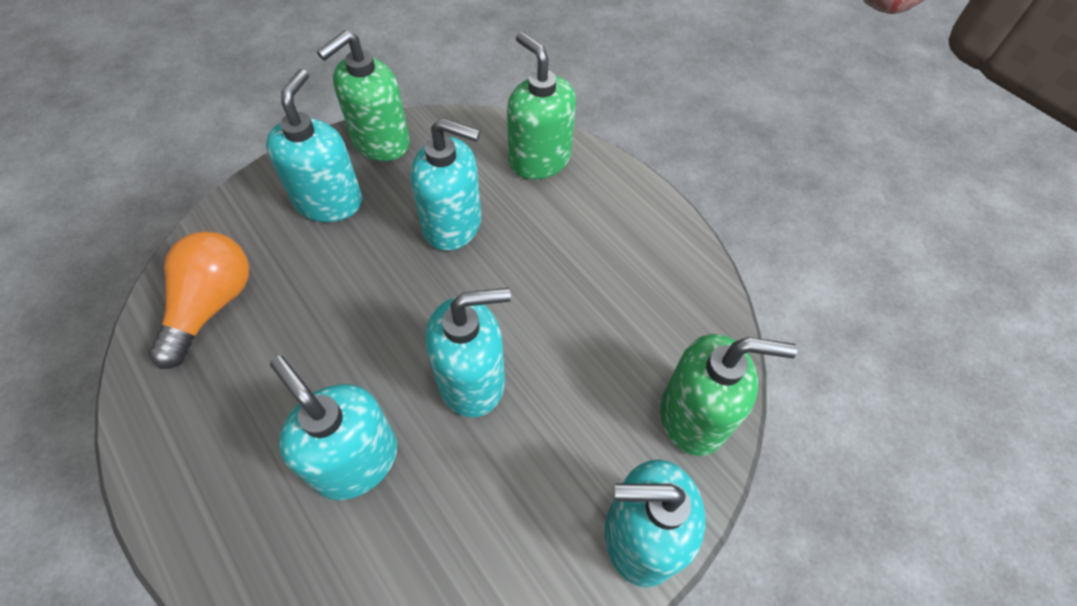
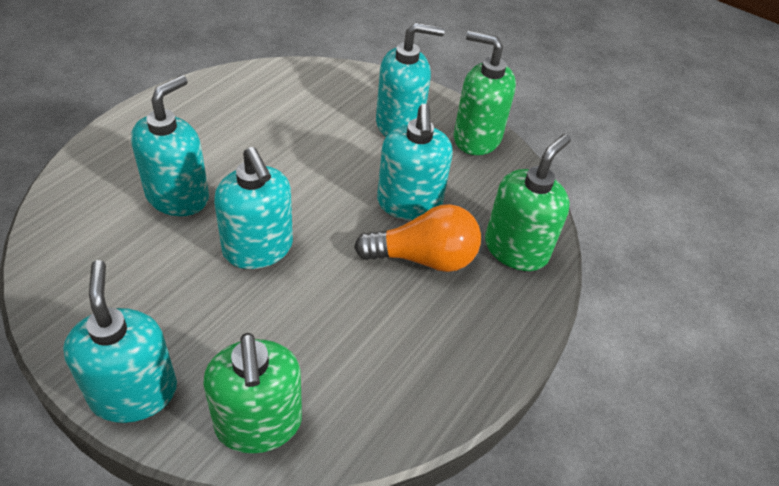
camera: 70 degrees right, 10 degrees down
orange light bulb [148,231,249,369] -> orange light bulb moved to [354,204,481,272]

